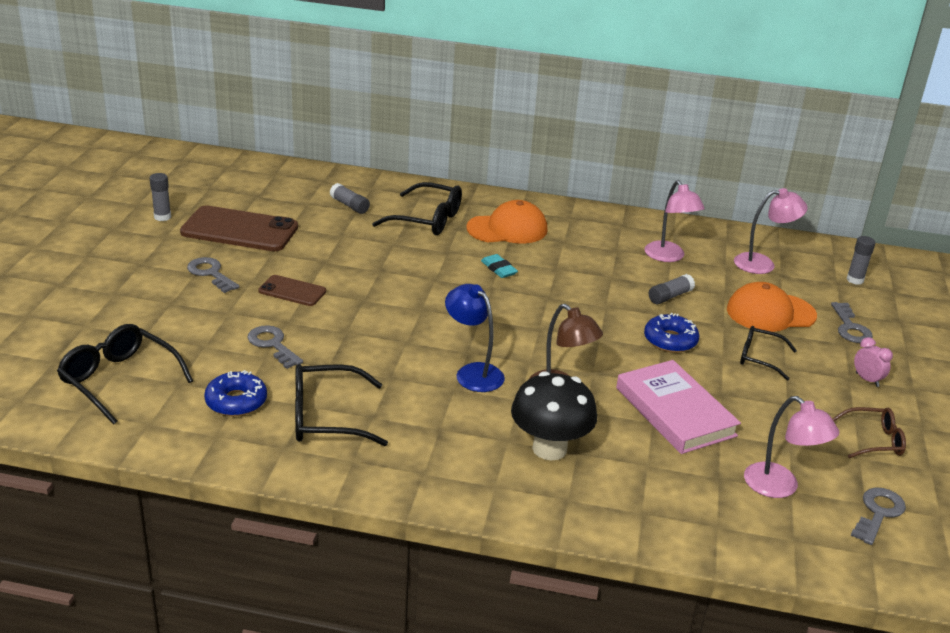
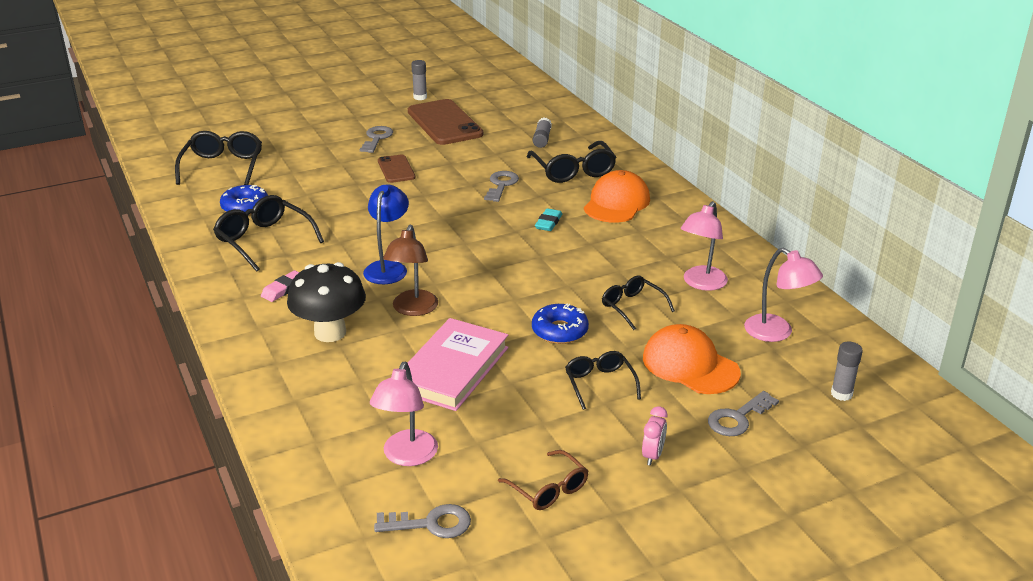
camera: 55 degrees right, 0 degrees up
grey key [247,325,303,369] -> grey key moved to [484,171,519,202]
orange cap [466,200,547,243] -> orange cap turned 105 degrees counterclockwise [584,170,650,223]
grey glue stick [649,274,695,304] -> black glasses [602,276,675,330]
none -> pink eraser [261,270,299,302]

